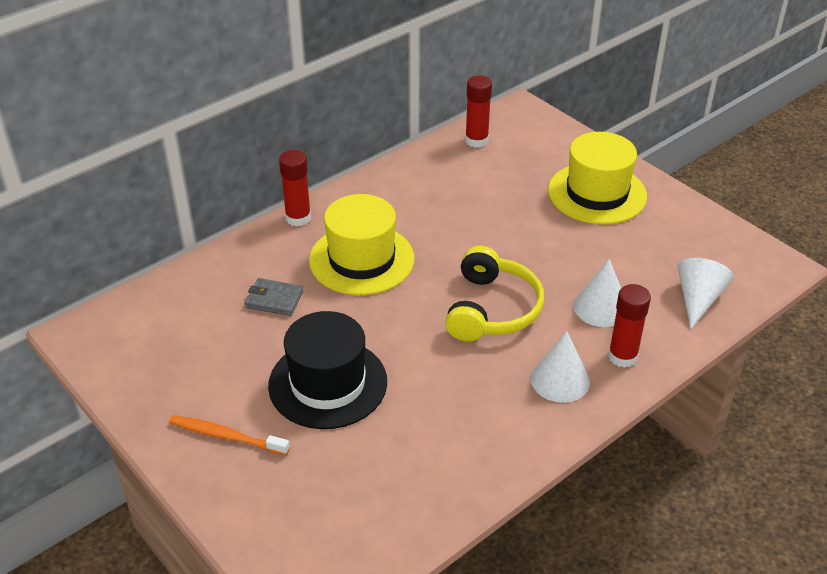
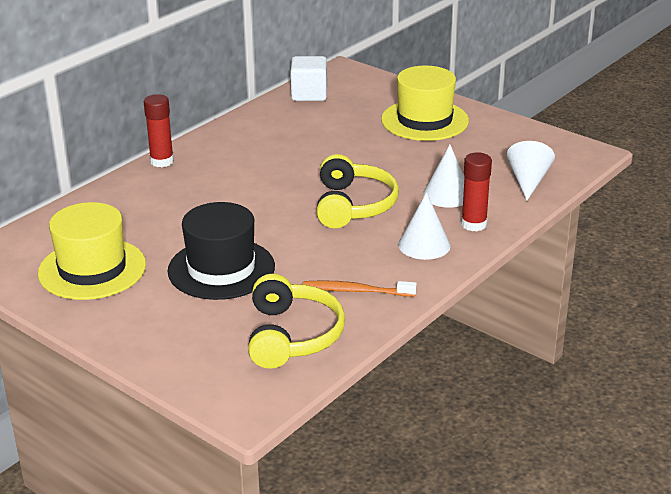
camera: 10 degrees left, 10 degrees down
orange toothbrush [169,415,290,455] -> orange toothbrush moved to [303,280,417,297]
grey wallet [245,278,303,316] -> none
yellow hat [309,194,414,295] -> yellow hat moved to [38,202,146,300]
red glue stick [465,75,492,148] -> white cube [290,56,327,101]
none -> yellow headphones [248,274,345,369]

